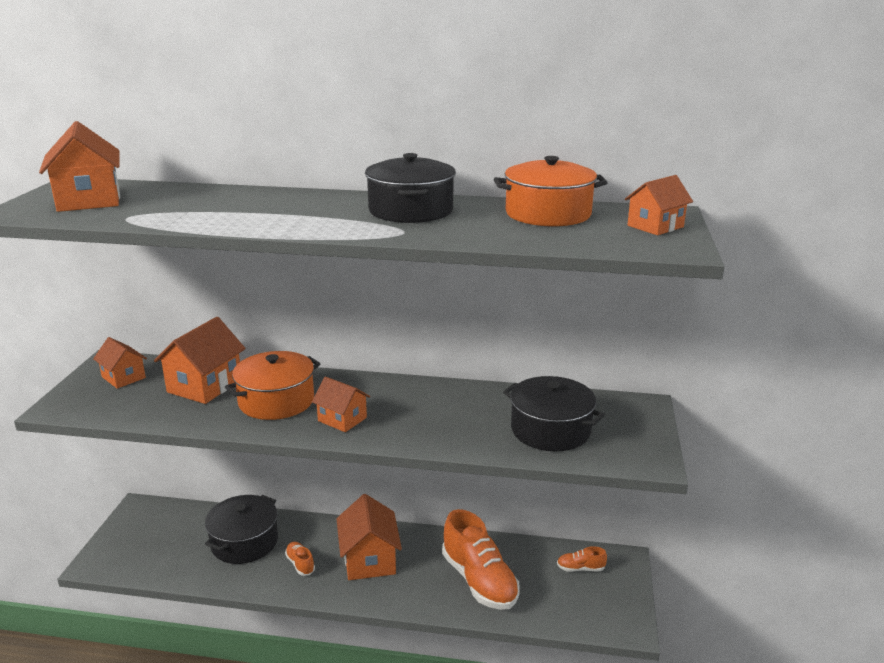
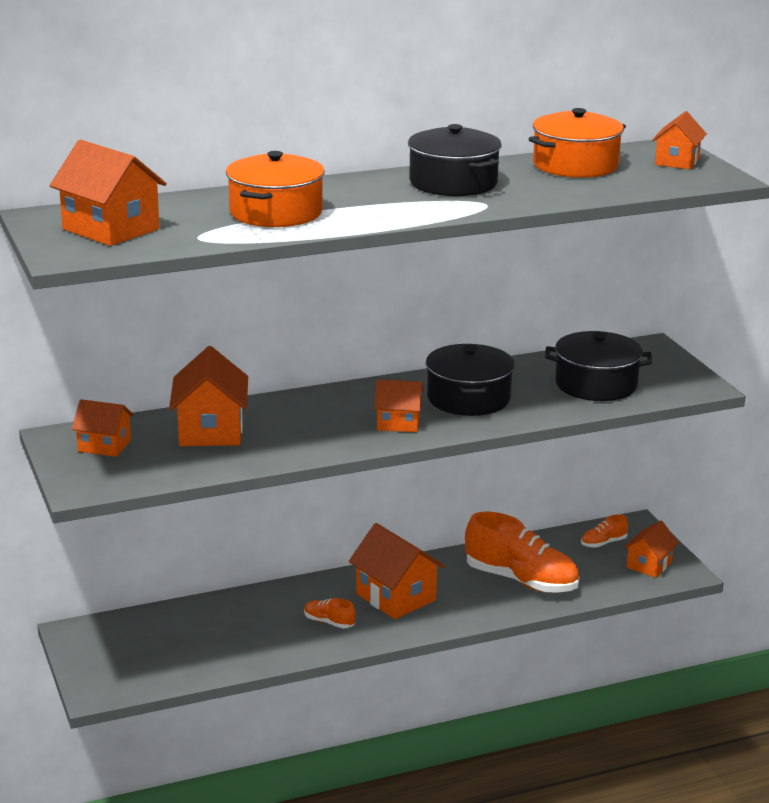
camera: 30 degrees left, 0 degrees up
black pot [205,495,278,564] -> black pot moved to [426,344,515,416]
orange pot [225,351,320,420] -> orange pot moved to [226,151,325,227]
none -> orange house [624,521,679,578]

